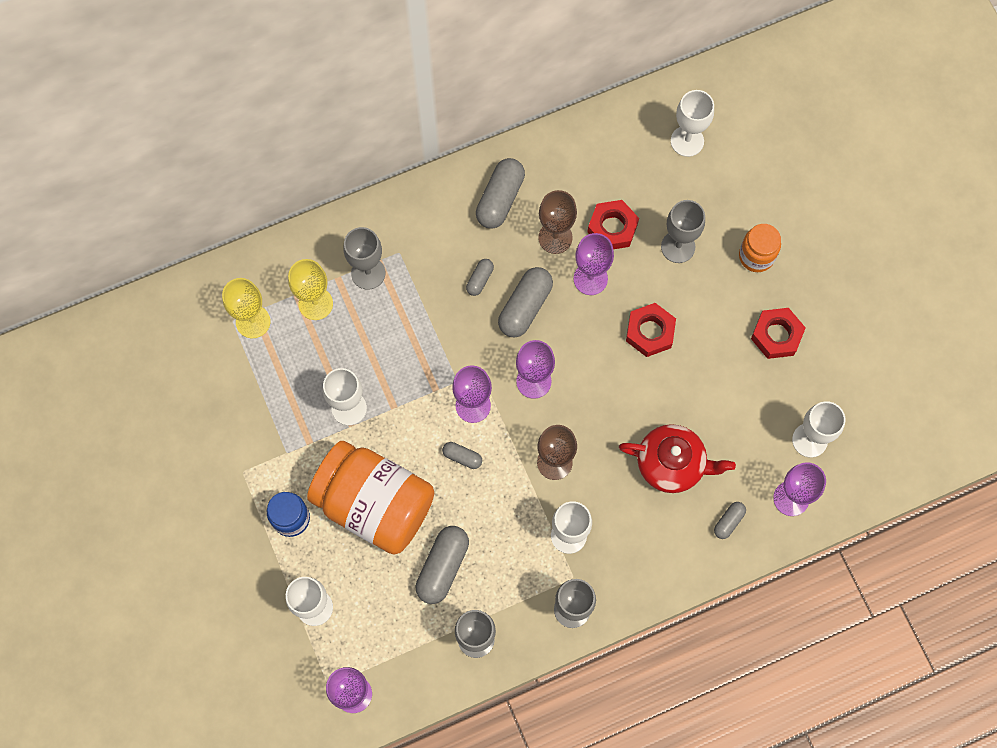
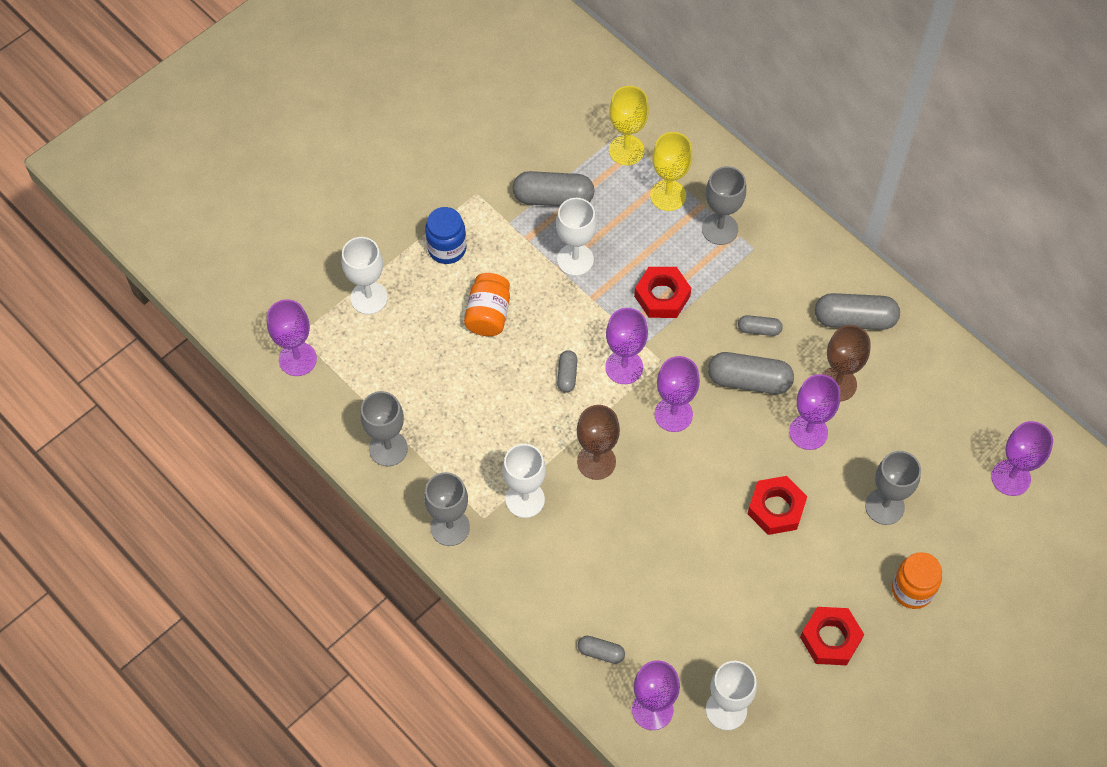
camera: 70 degrees right, 10 degrees down
orange jar [307,441,434,554] -> orange jar [464,273,510,336], size x0.49
grey capsule [416,526,469,604] -> grey capsule moved to [513,171,595,206]
red nut [587,200,639,249] -> red nut moved to [634,267,691,318]
red teapot [619,424,736,493] -> none
white goblet [671,90,714,157] -> purple goblet [991,421,1053,496]

